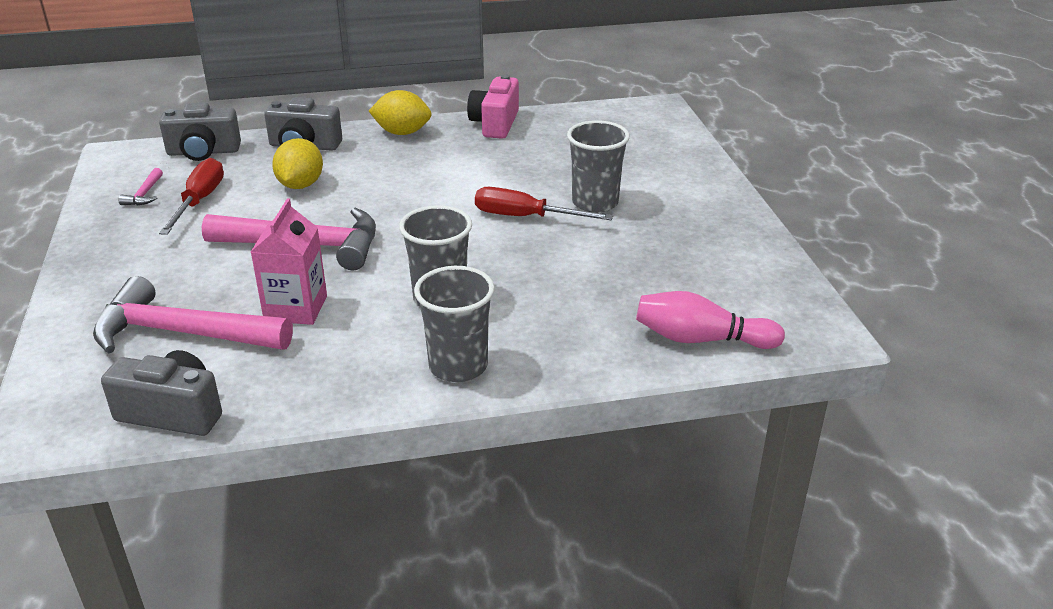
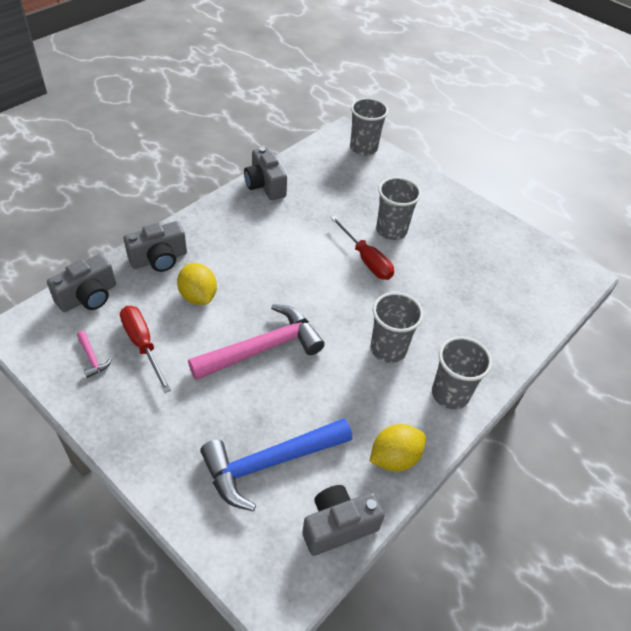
camera: 40 degrees left, 15 degrees up
pink hammer [93,276,293,353] -> blue hammer [200,418,352,511]
pink carton [251,198,327,325] -> none
yellow lemon [369,90,432,135] -> yellow lemon moved to [369,424,426,472]
pink camera [467,74,519,139] -> grey camera [244,147,287,200]
red screwdriver [475,187,613,220] -> red screwdriver turned 105 degrees counterclockwise [331,216,394,280]
pink bowling pin [636,291,785,349] -> none
none -> grey cup [350,98,389,156]

